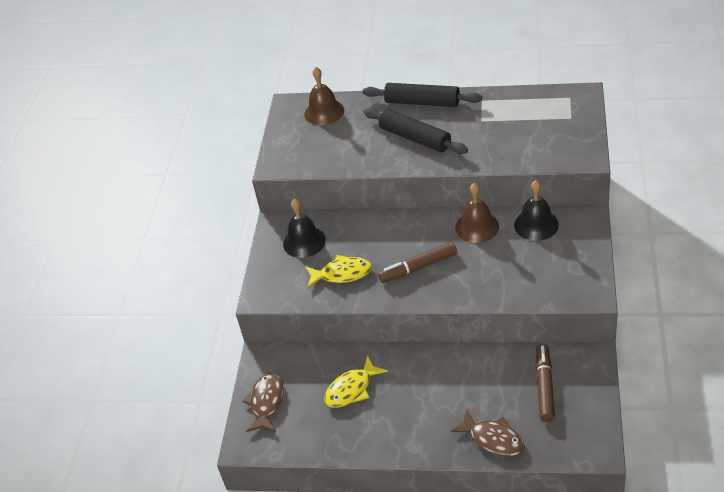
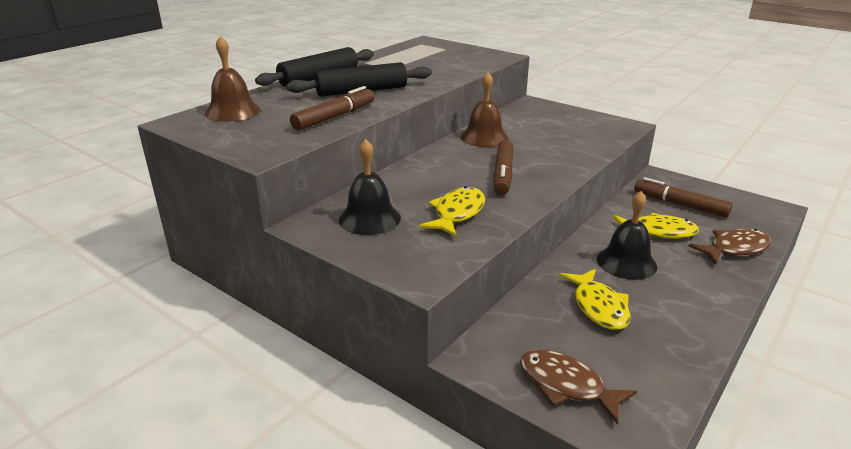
camera: 65 degrees left, 15 degrees down
black bell [514,180,559,241] -> black bell moved to [597,191,657,280]
none -> brown marker [290,86,374,131]
none -> yellow fish [613,213,699,239]

